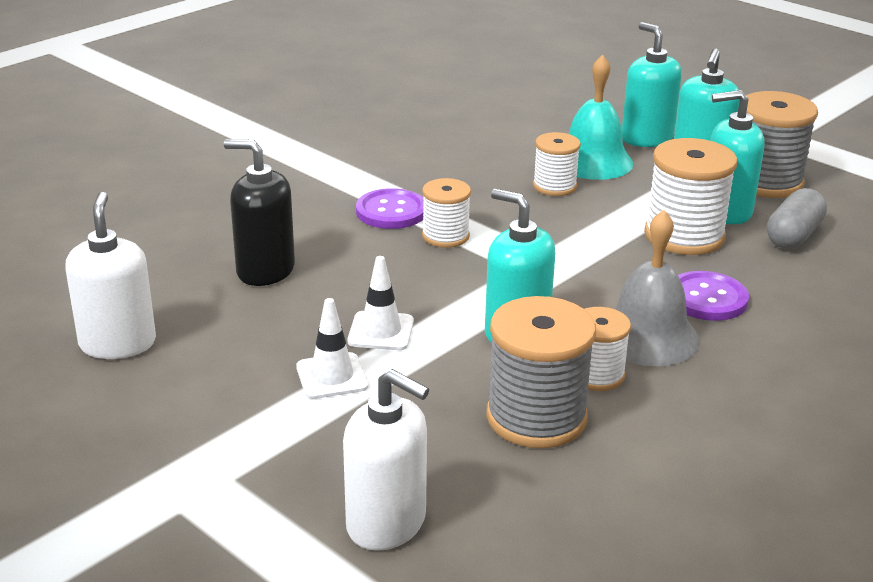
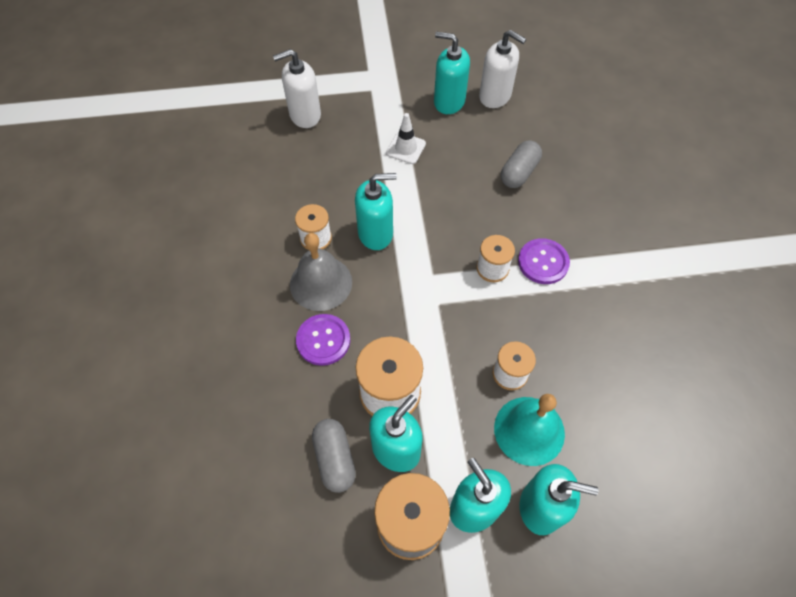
camera: 130 degrees right, 30 degrees up
black soap dispenser [224,139,295,286] -> grey capsule [501,140,542,188]
white traffic cone [348,256,414,350] -> none
grey spool [486,296,596,448] -> none
none -> turquoise soap dispenser [434,32,470,114]

